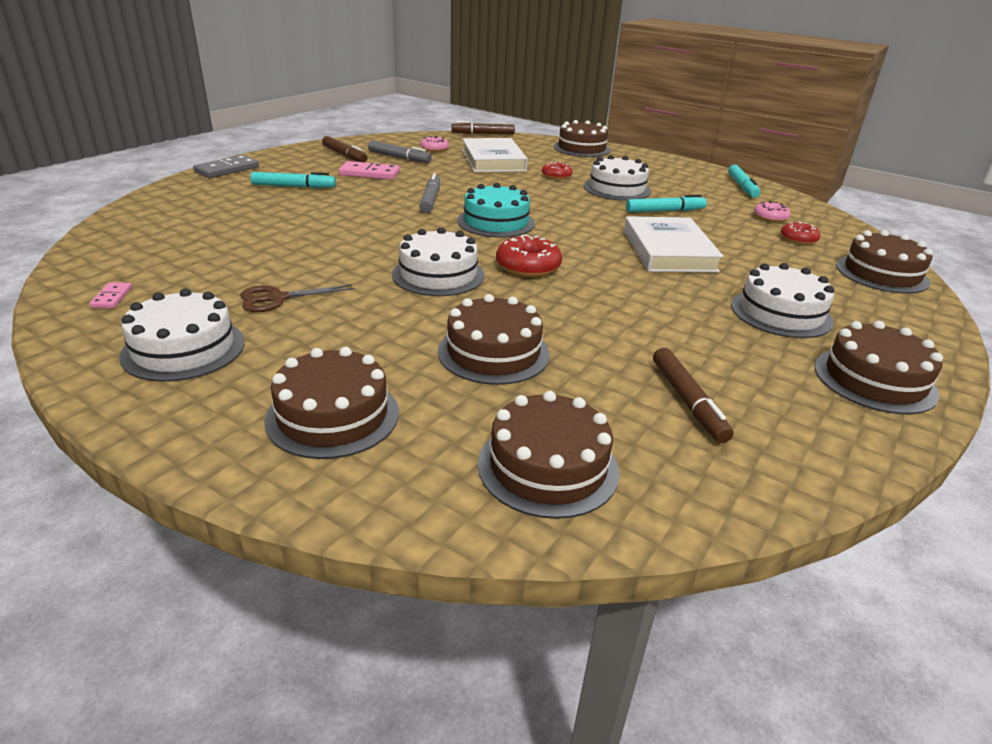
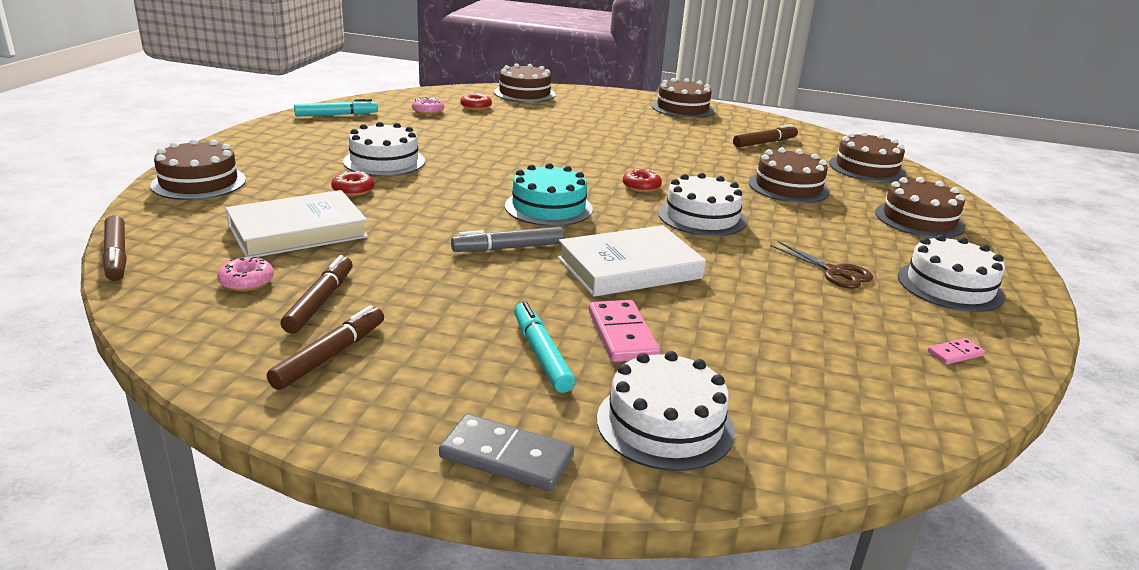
camera: 110 degrees left, 5 degrees down
pink domino [339,161,400,180] -> pink domino moved to [589,300,660,362]
grey marker [368,141,432,163] -> brown marker [281,255,353,334]
red donut [496,235,562,277] -> red donut [623,169,662,192], size x0.64
white book [624,216,724,272] -> white book moved to [558,225,706,297]
turquoise marker [626,194,707,212] -> none
white cake [731,263,834,338] -> white cake moved to [597,351,735,471]

